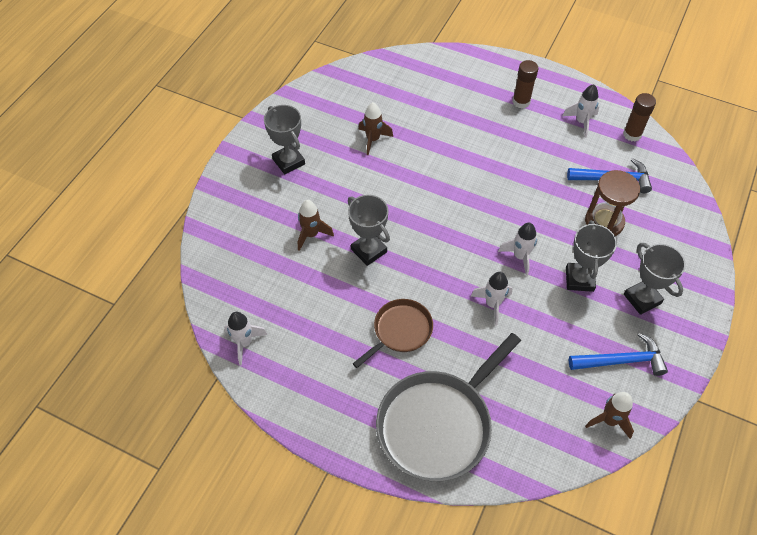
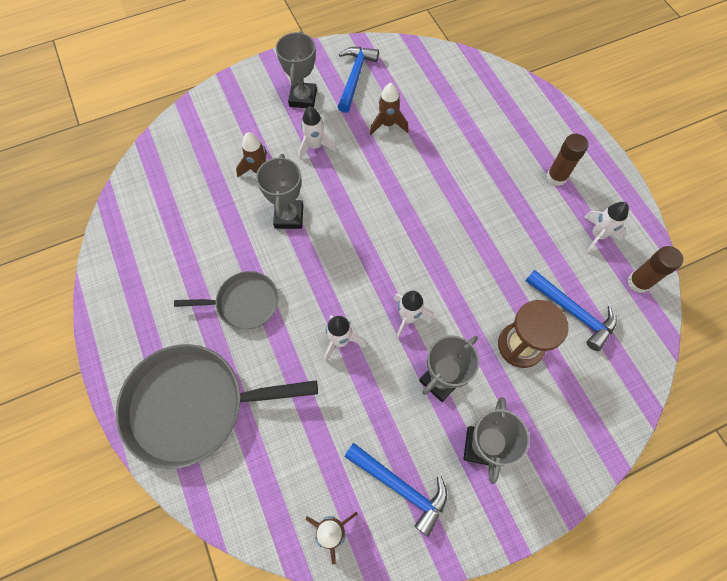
camera: 40 degrees right, 10 degrees up
white rocket [224,312,268,366] -> white rocket moved to [298,106,337,160]
brown pan [353,299,433,368] -> grey pan [174,271,279,330]
none -> blue hammer [338,47,379,113]

